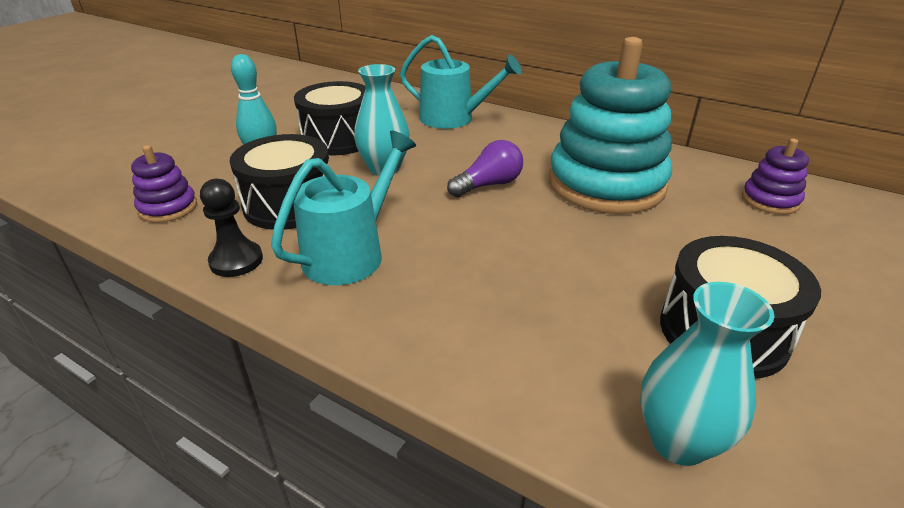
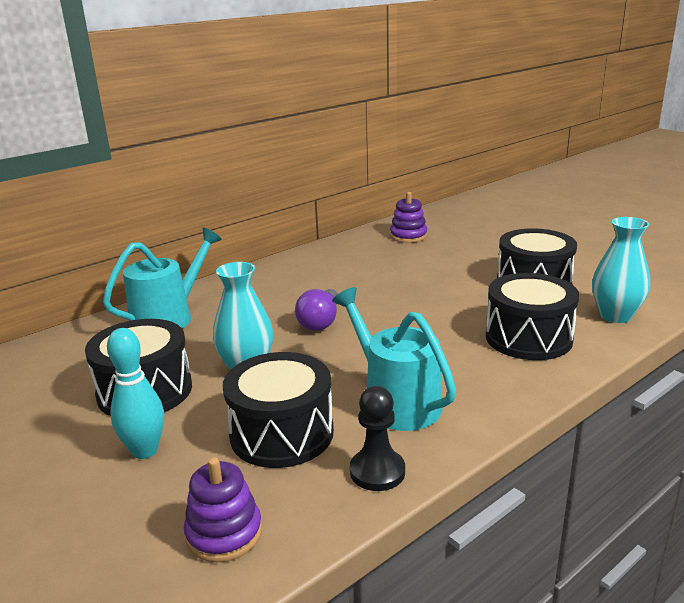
camera: 70 degrees left, 10 degrees down
purple light bulb [447,140,523,197] -> purple light bulb turned 150 degrees counterclockwise [295,289,338,331]
turquoise stacking toy [549,37,672,214] -> none
none -> black drum [486,273,579,360]

